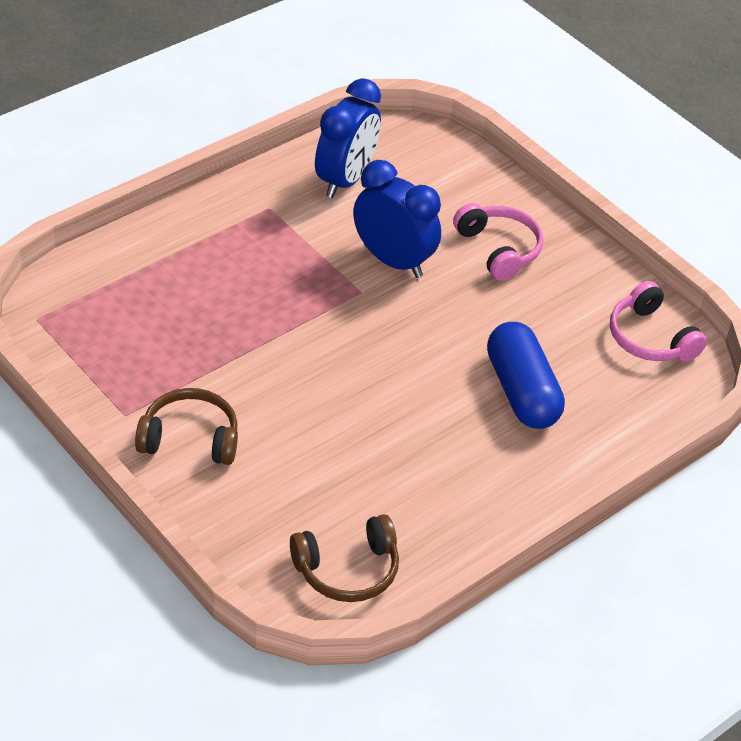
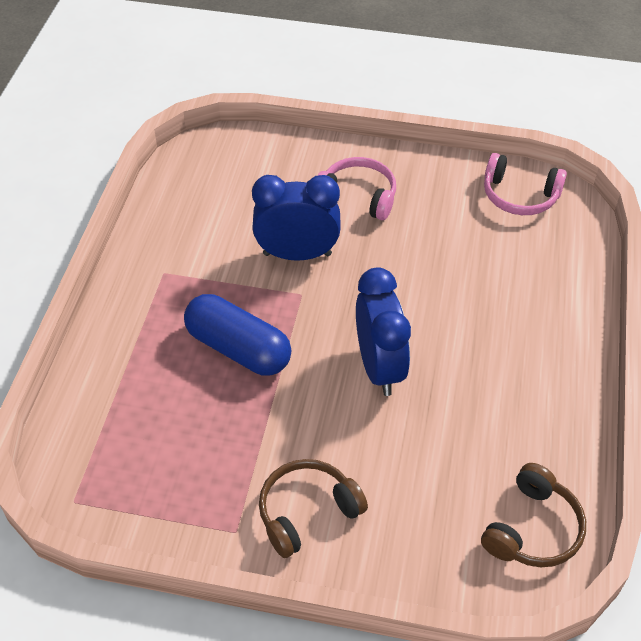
camera: 35 degrees left, 5 degrees up
blue clock [315,78,381,198] -> blue clock moved to [356,268,411,396]
blue capsule [487,322,565,429] -> blue capsule moved to [184,294,292,376]

